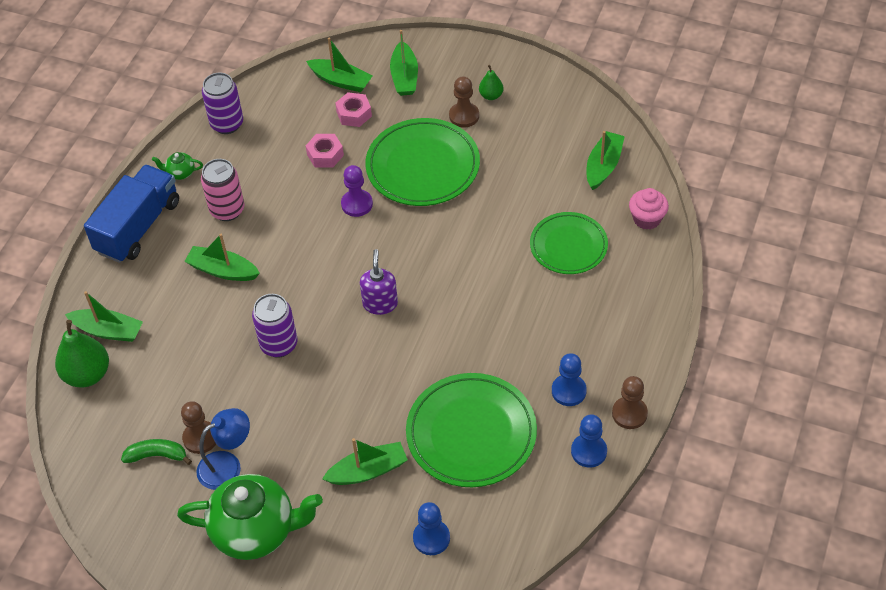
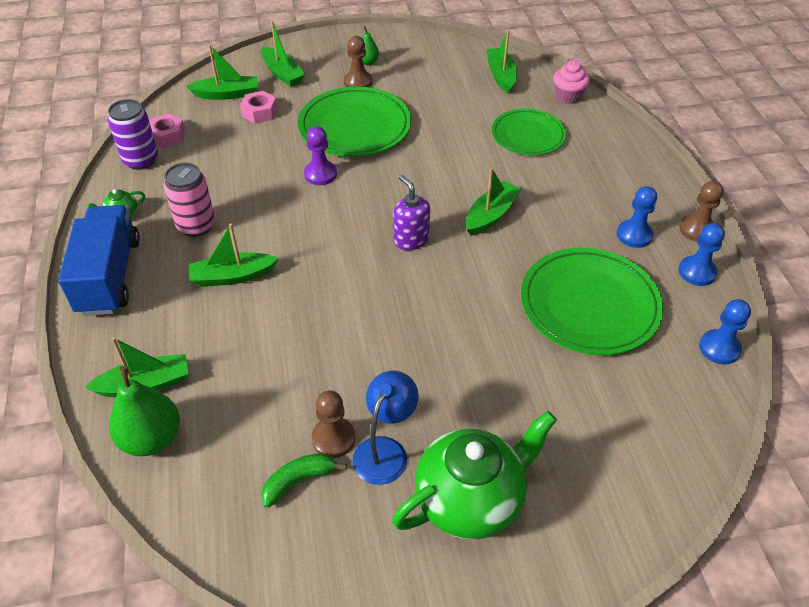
camera: 35 degrees left, 5 degrees down
purple can [252,294,297,358] -> none
pink nut [306,134,344,168] -> pink nut moved to [149,114,185,148]
green boat [322,438,408,485] -> green boat moved to [466,168,521,236]
blue pawn [413,502,450,555] -> blue pawn moved to [699,299,751,365]

